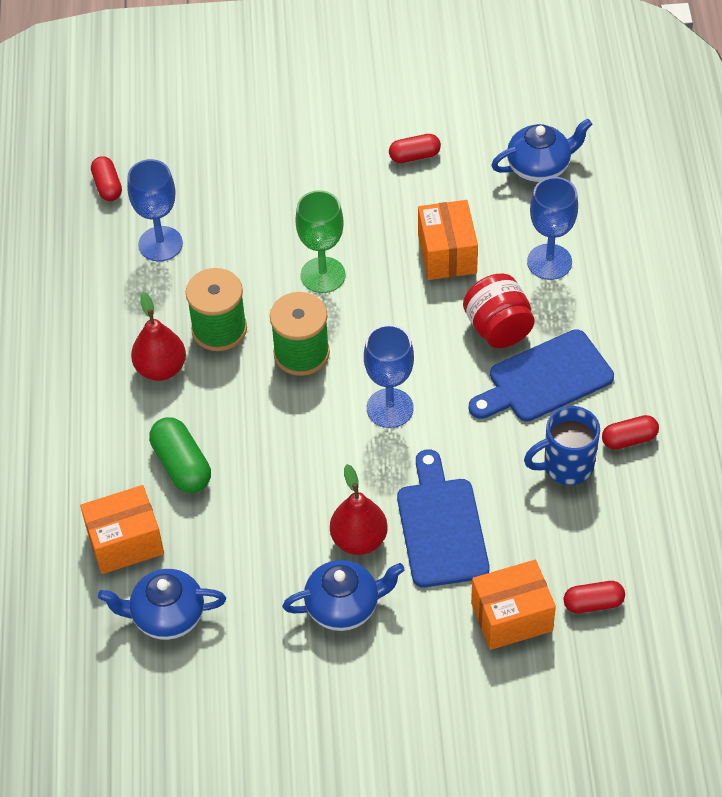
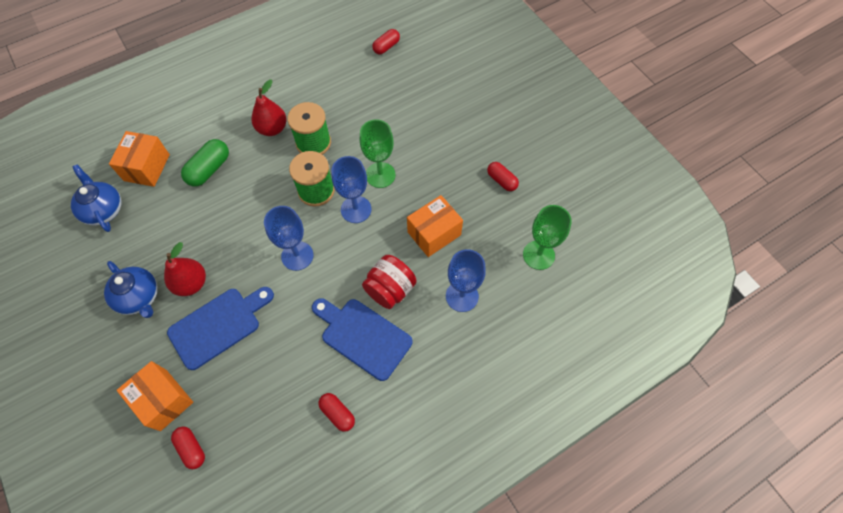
camera: 60 degrees right, 10 degrees up
orange box [80,485,164,574] -> orange box turned 60 degrees clockwise [109,131,170,187]
blue goblet [127,159,183,261] -> blue goblet moved to [332,156,371,223]
blue teapot [491,118,592,182] -> green goblet [523,205,572,270]
blue mug [524,406,600,485] -> none

